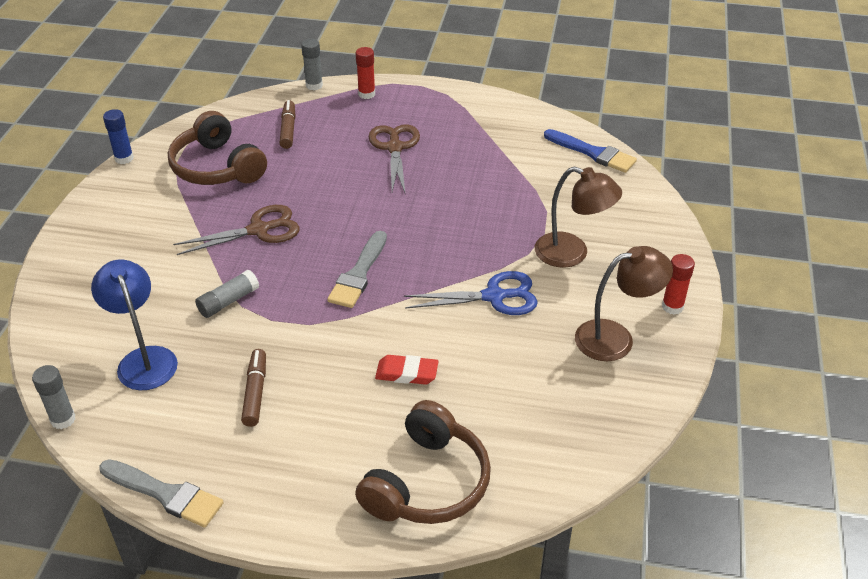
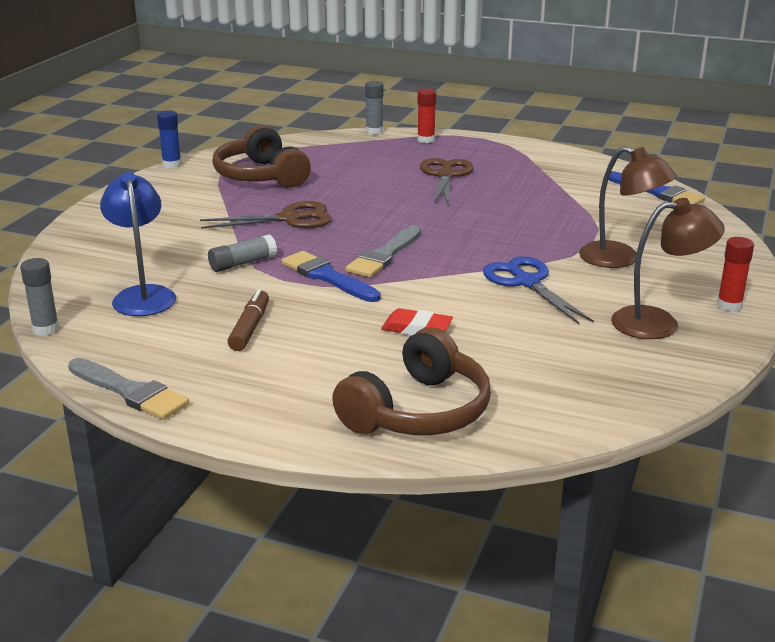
camera: 10 degrees right, 15 degrees down
brown marker [279,100,296,149] -> none
blue scissors [404,271,538,315] -> blue scissors turned 120 degrees counterclockwise [483,256,594,324]
none -> blue brush [282,251,381,302]

